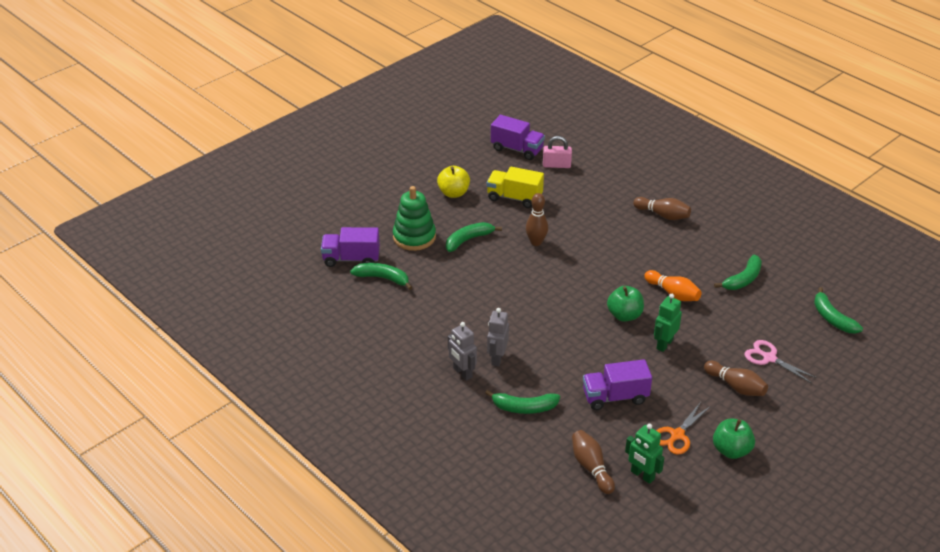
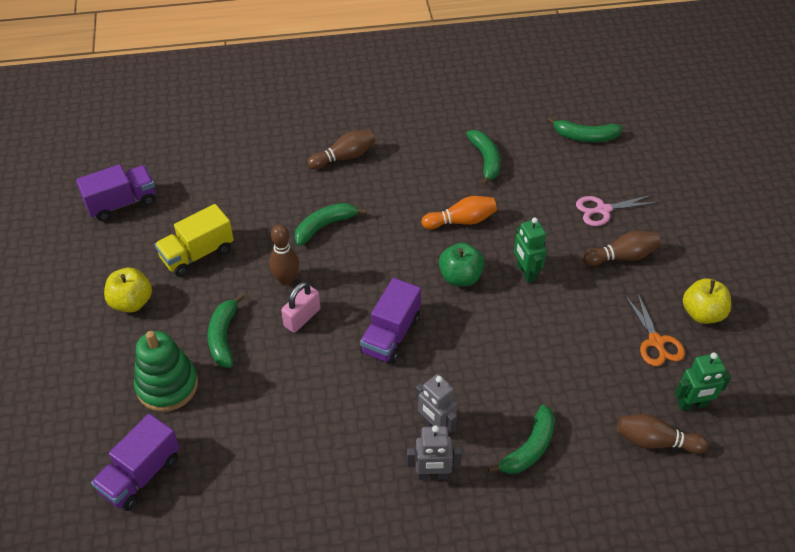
camera: 55 degrees left, 10 degrees up
green banana [350,263,412,290] -> green banana moved to [295,203,367,246]
pink padlock [543,136,572,168] -> pink padlock moved to [281,282,321,333]
purple truck [583,359,652,410] -> purple truck moved to [360,278,421,364]
green apple [713,419,755,459] -> yellow apple [683,279,731,324]

